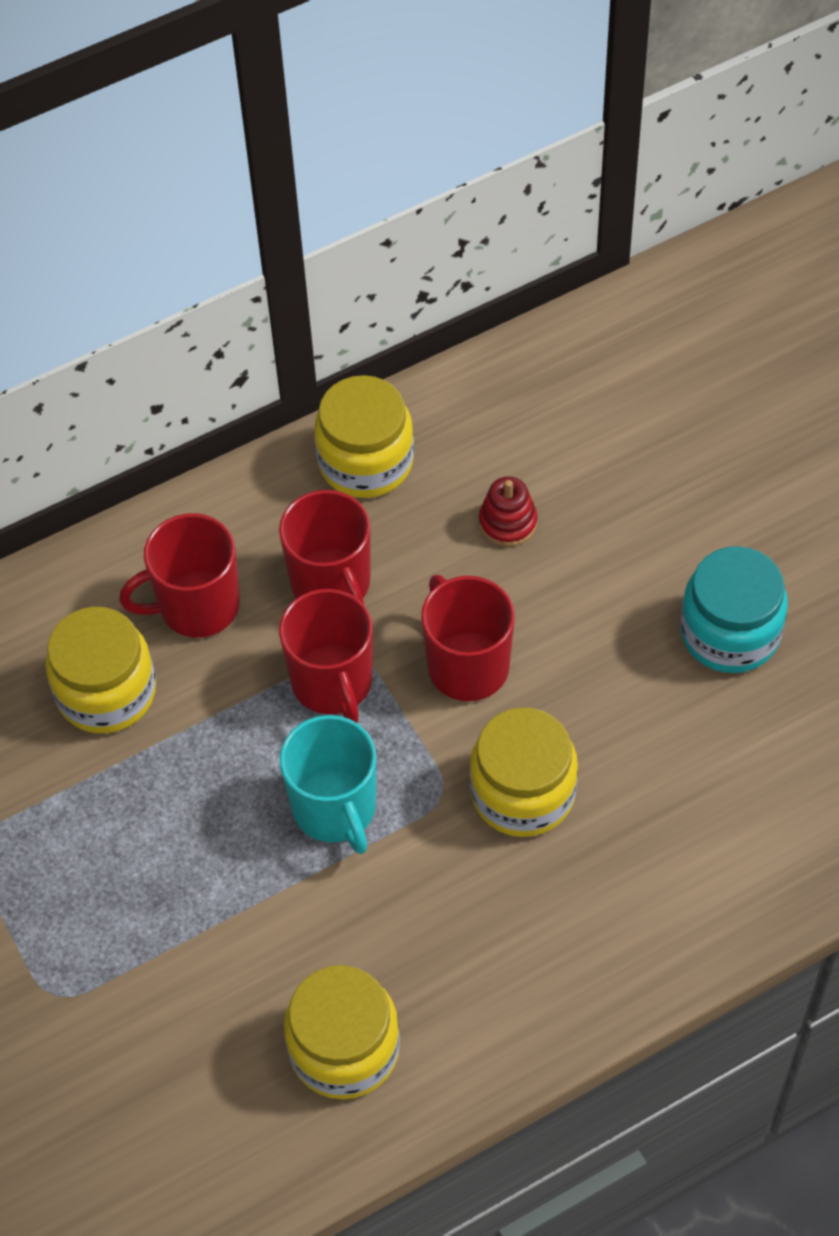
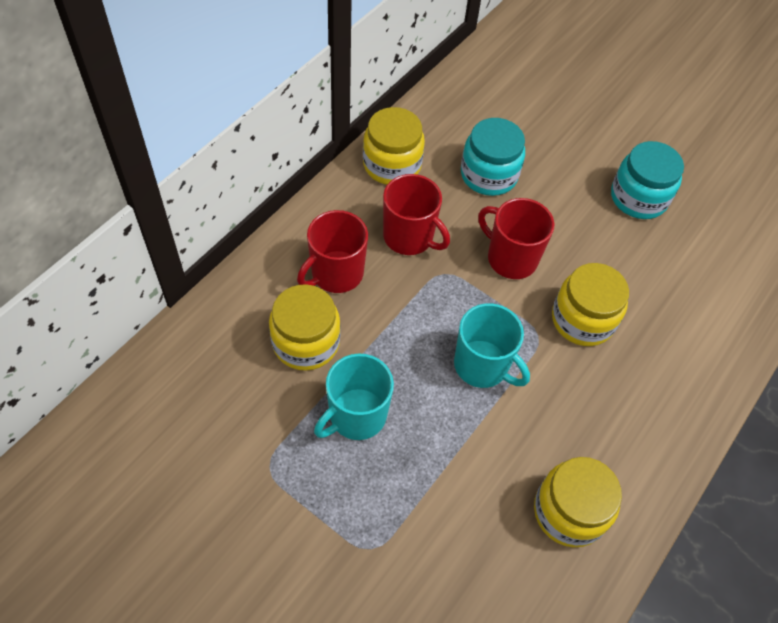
camera: 30 degrees left, 0 degrees up
red mug [279,589,372,723] -> none
red stacking toy [479,476,538,547] -> turquoise jar [461,118,525,196]
none -> turquoise mug [314,353,394,440]

